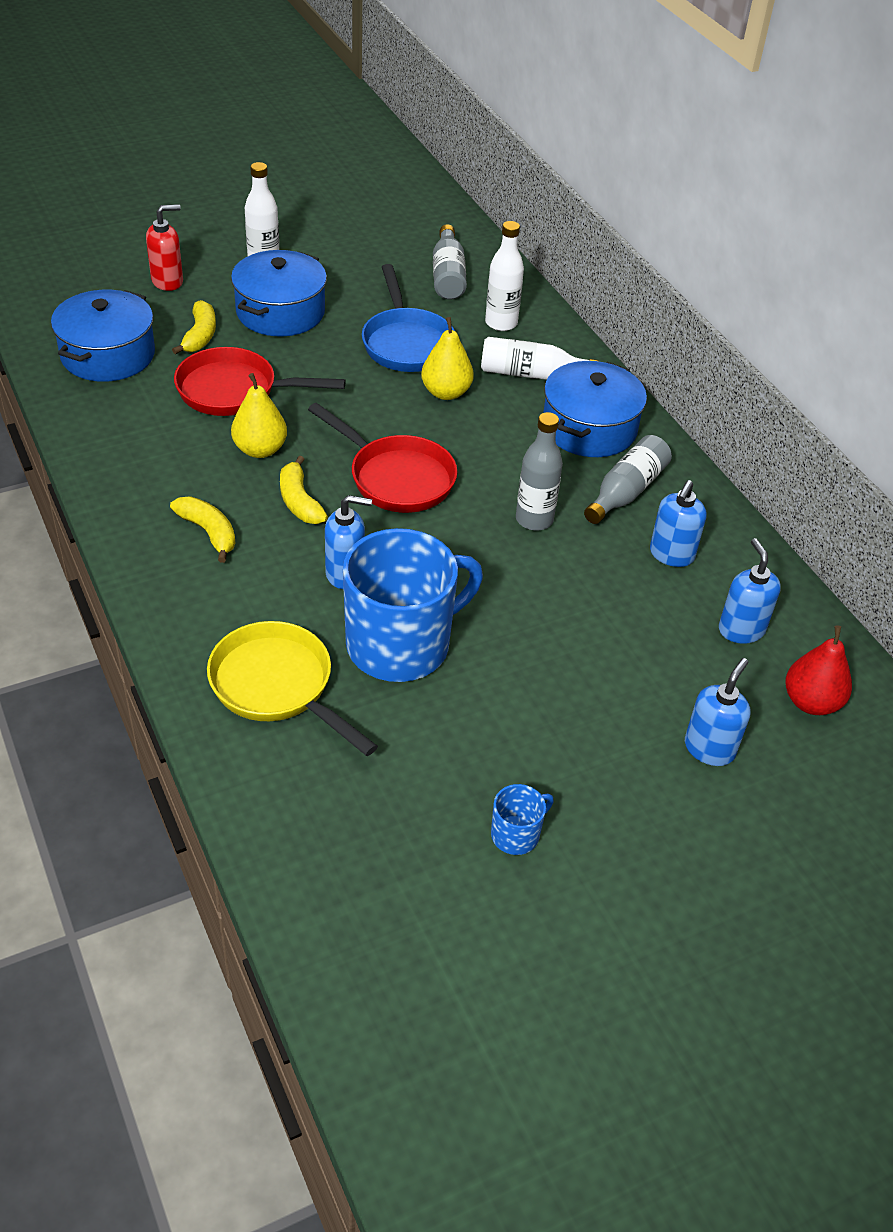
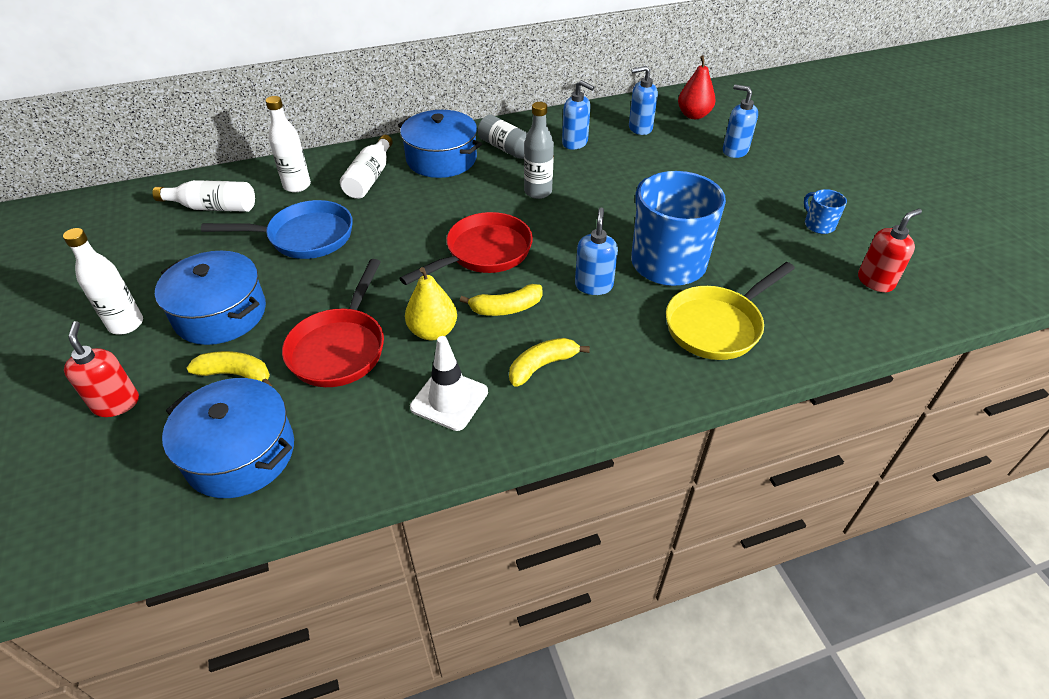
camera: 80 degrees left, 0 degrees up
yellow pear [421,317,474,400] -> none
grey bottle [433,224,467,300] -> white bottle [152,180,255,212]
none -> white traffic cone [410,336,488,431]
none -> red soap dispenser [858,208,922,292]

